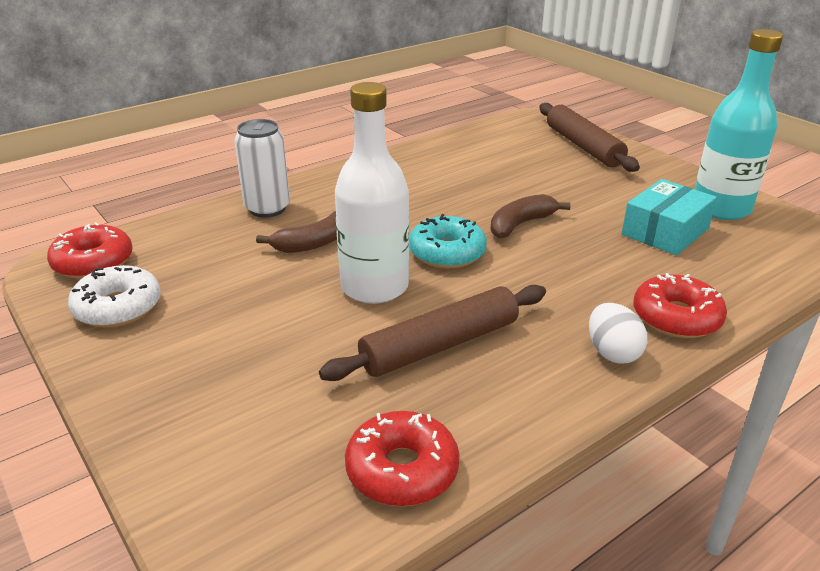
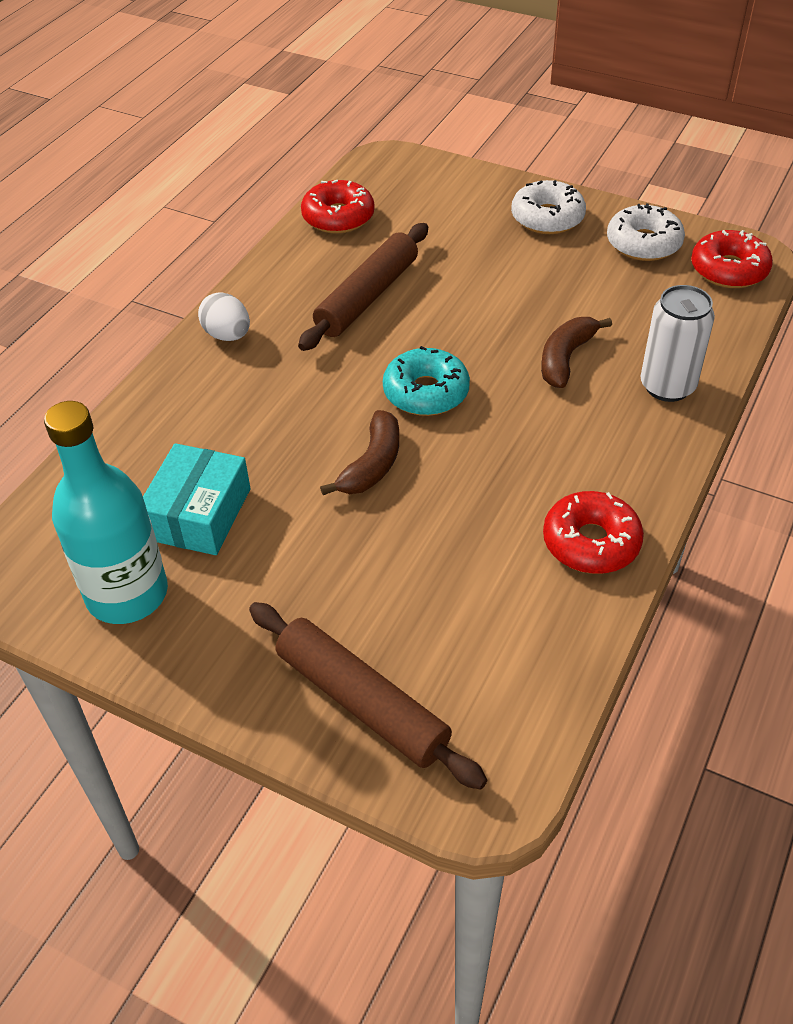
camera: 155 degrees right, 15 degrees up
white bottle [335,82,409,304] -> none
red donut [633,273,727,338] -> red donut moved to [543,491,644,574]
none -> white donut [511,180,586,234]

